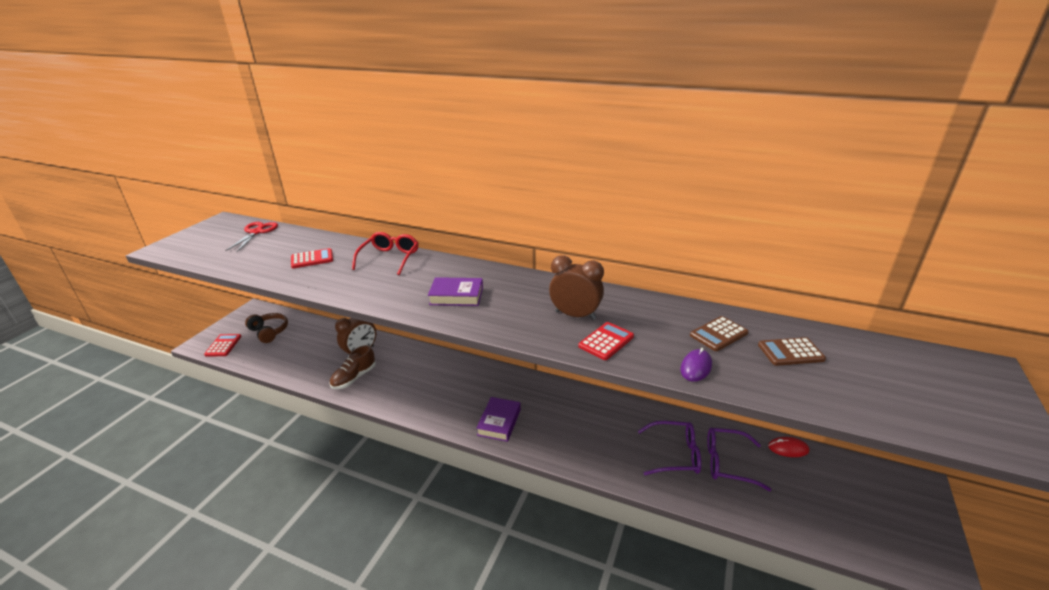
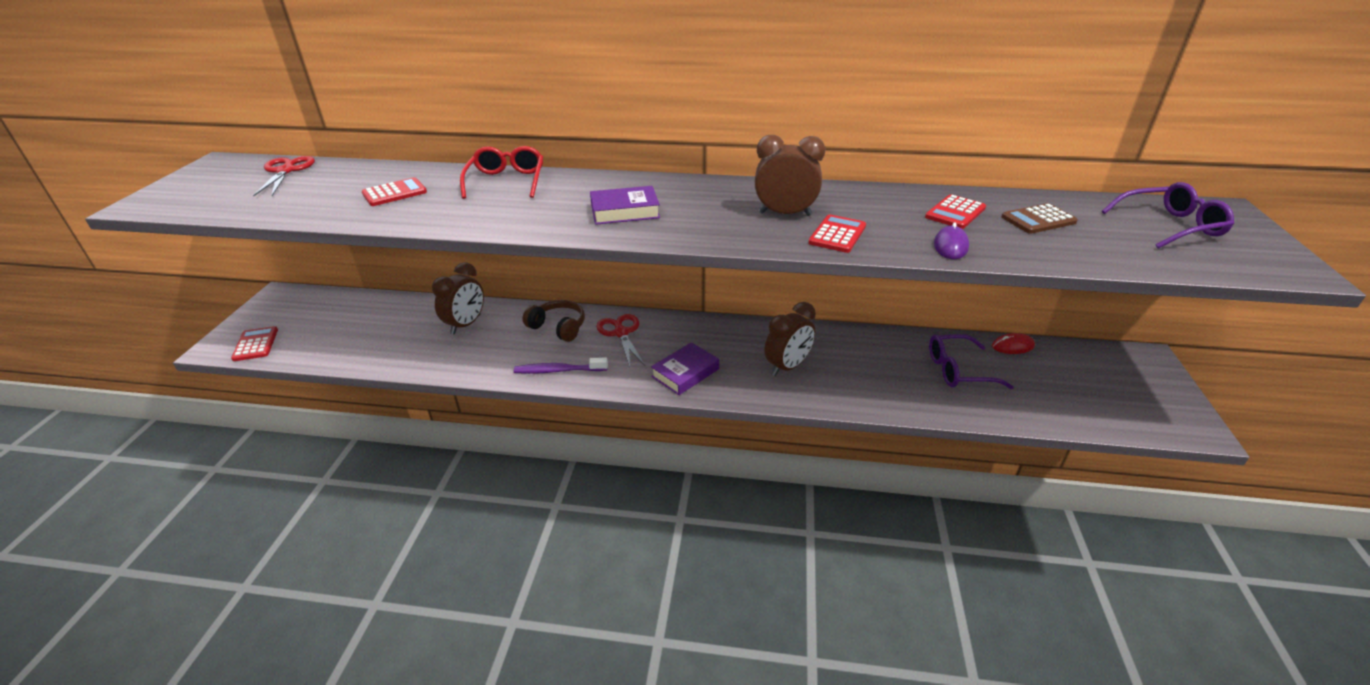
camera: 15 degrees left, 5 degrees up
brown headphones [245,313,288,343] -> brown headphones moved to [523,300,585,342]
brown shoe [329,345,376,389] -> none
purple book [476,397,521,442] -> purple book turned 45 degrees clockwise [651,342,719,395]
purple glasses [638,421,701,475] -> purple glasses moved to [1102,182,1234,249]
brown calculator [690,316,748,351] -> red calculator [925,194,986,229]
none -> purple toothbrush [514,357,608,374]
none -> red scissors [596,314,645,367]
none -> brown clock [764,302,816,376]

